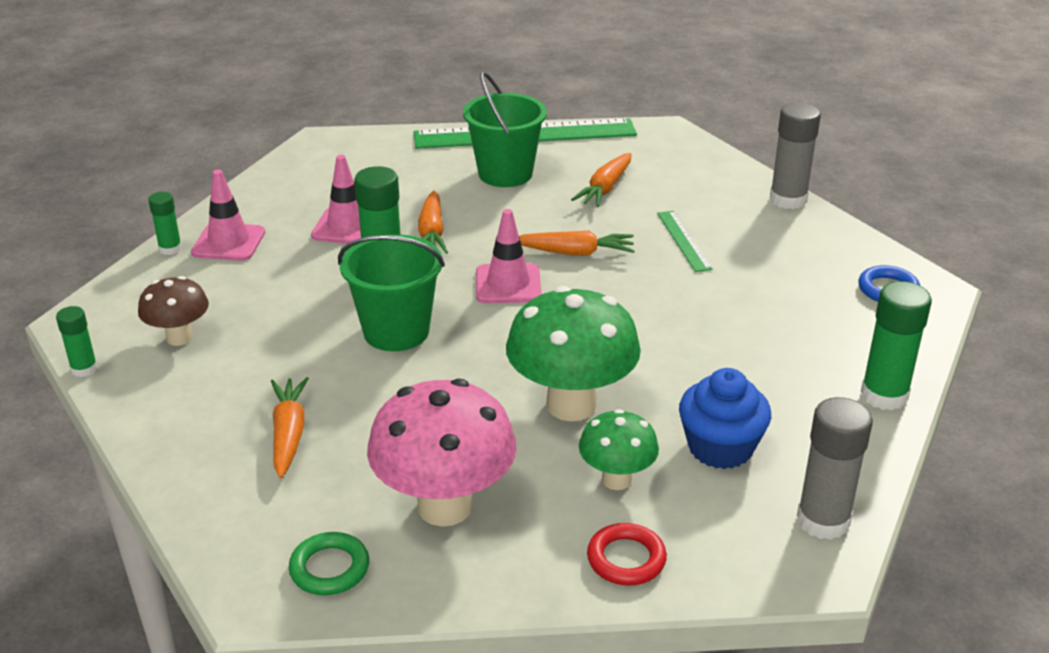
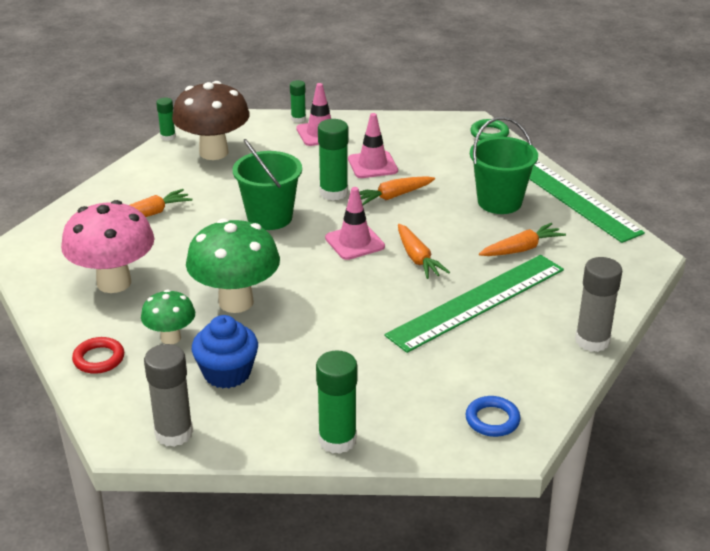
camera: 65 degrees right, 0 degrees up
brown mushroom [138,276,209,346] -> brown mushroom [172,81,250,160], size x1.79
green ring [289,532,369,595] -> green ring moved to [470,119,509,140]
orange carrot [571,153,632,207] -> orange carrot turned 150 degrees clockwise [479,223,566,256]
green ruler [657,211,712,272] -> green ruler [384,255,564,353], size x2.24

